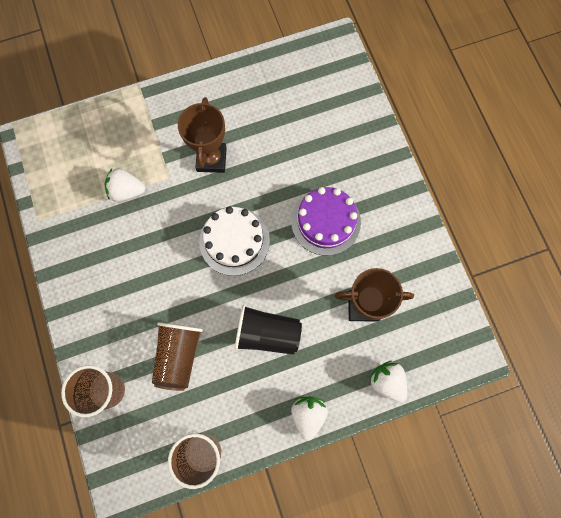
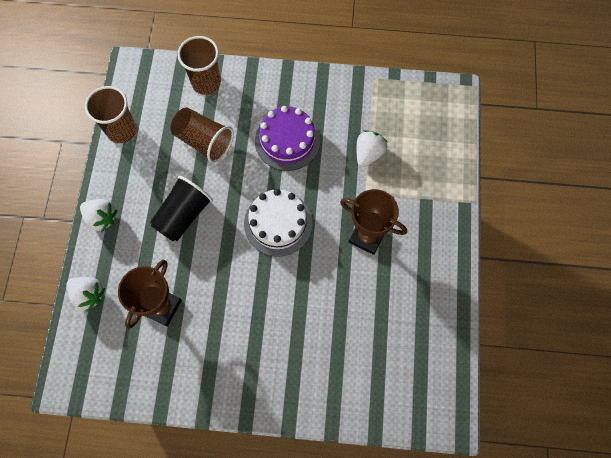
camera: 115 degrees right, 5 degrees down
purple cake [291,187,361,256] -> purple cake moved to [255,106,320,171]
white strawberry [369,361,407,402] -> white strawberry turned 45 degrees clockwise [66,277,105,312]

